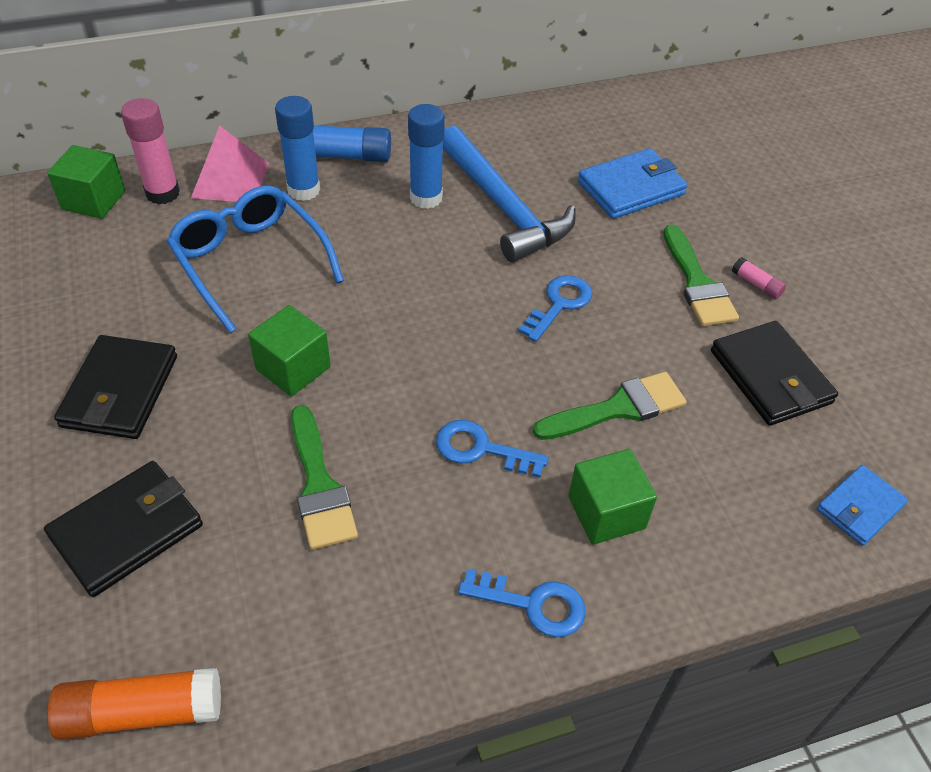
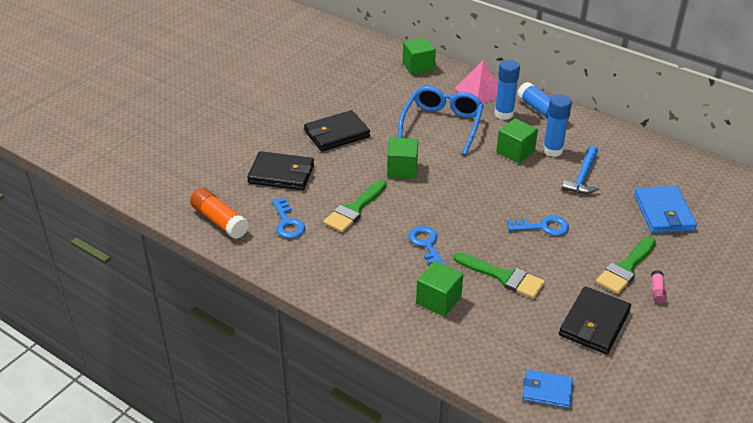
camera: 55 degrees right, 10 degrees down
pink glue stick [121,98,180,204] -> none
blue hammer [443,126,576,262] -> blue hammer [562,145,599,194], size x0.61
blue key [458,568,586,637] -> blue key moved to [272,198,305,238]
blue wallet [578,148,688,219] -> blue wallet turned 60 degrees clockwise [634,186,697,233]
none -> green cube [496,118,538,164]

